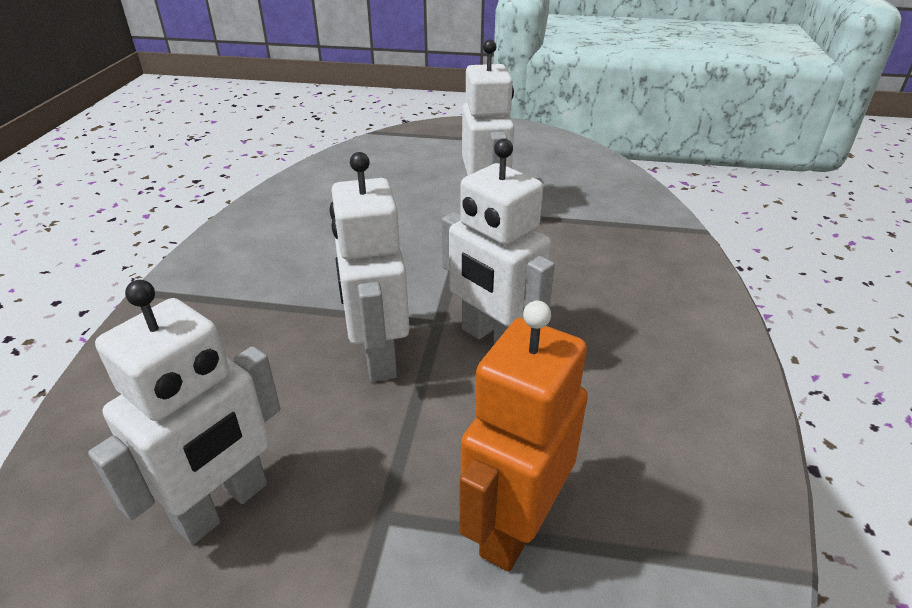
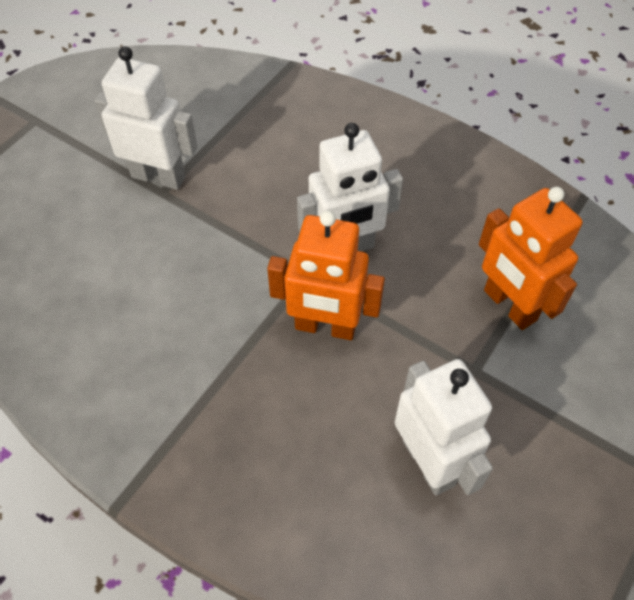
camera: 65 degrees left, 20 degrees up
white robot [330,152,410,382] -> orange robot [267,210,385,340]

